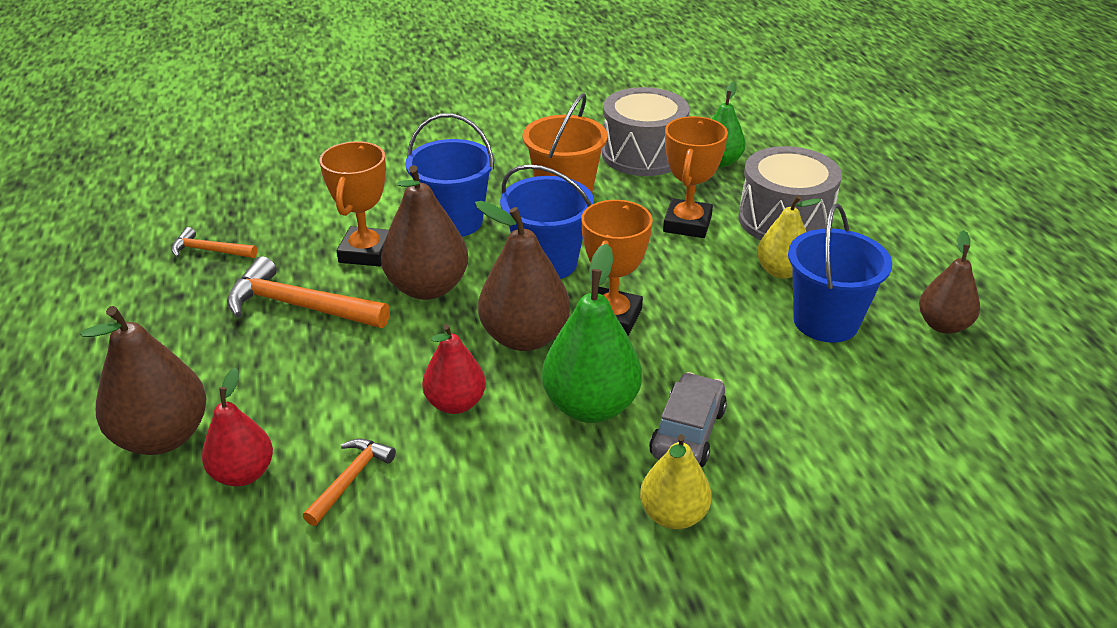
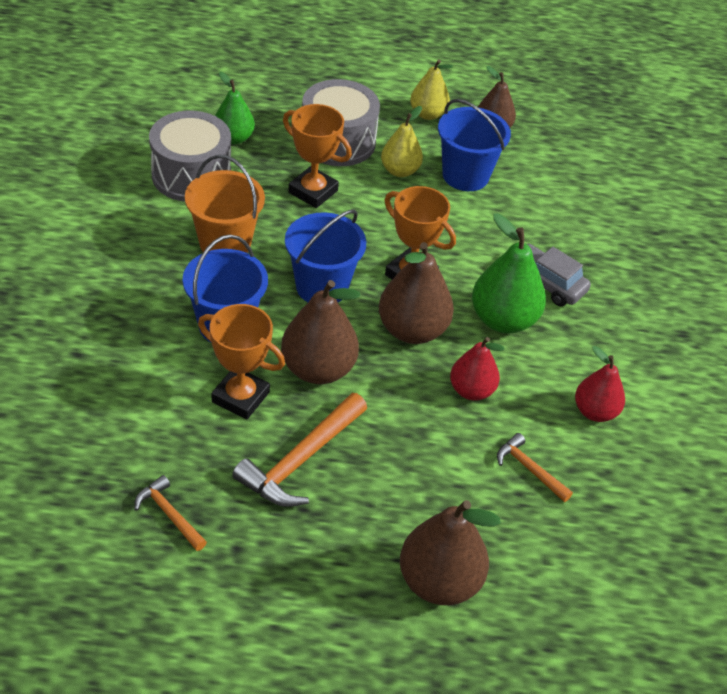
camera: 75 degrees left, 10 degrees up
orange hammer [171,227,257,258] -> orange hammer turned 105 degrees clockwise [135,475,207,551]
red pear [202,368,273,487] -> red pear moved to [575,346,625,422]
yellow pear [640,434,712,529] -> yellow pear moved to [410,60,453,120]

